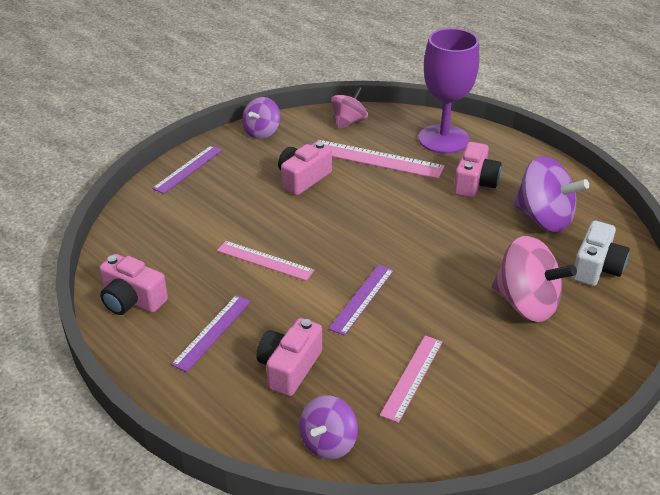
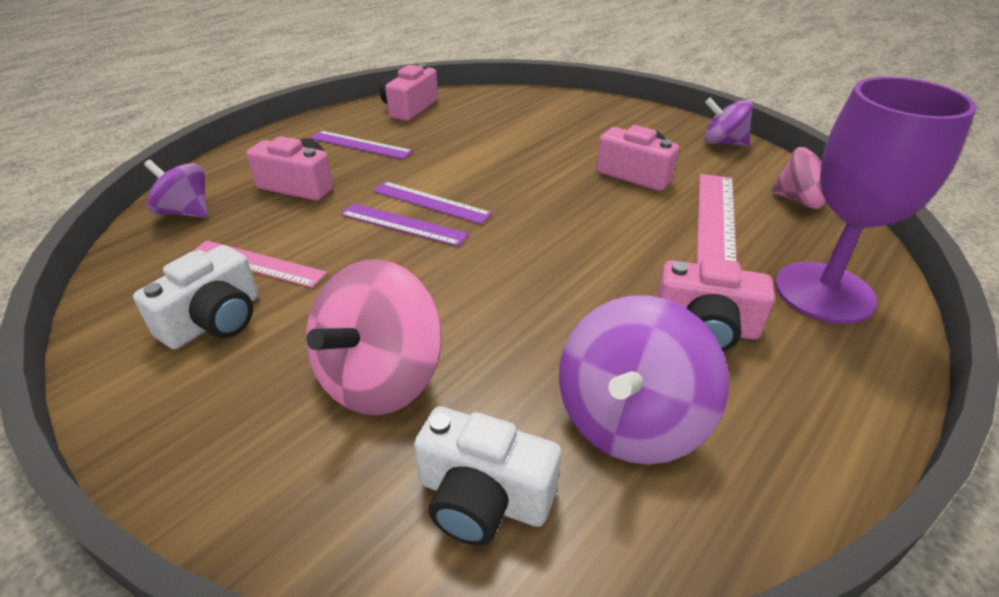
camera: 85 degrees right, 0 degrees up
purple ruler [152,145,223,194] -> purple ruler moved to [373,181,493,224]
pink ruler [217,241,314,281] -> none
none -> white camera [133,245,258,349]

